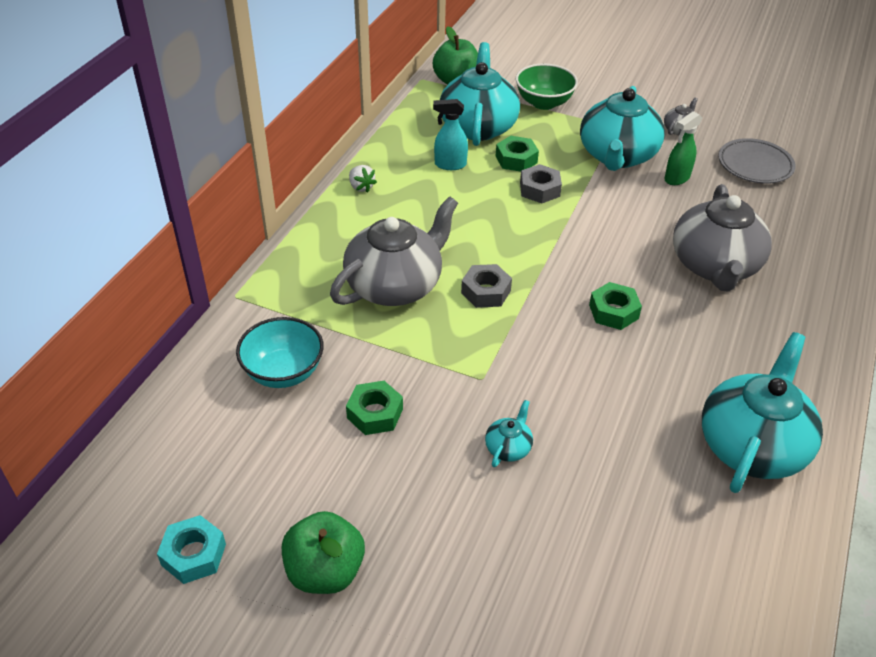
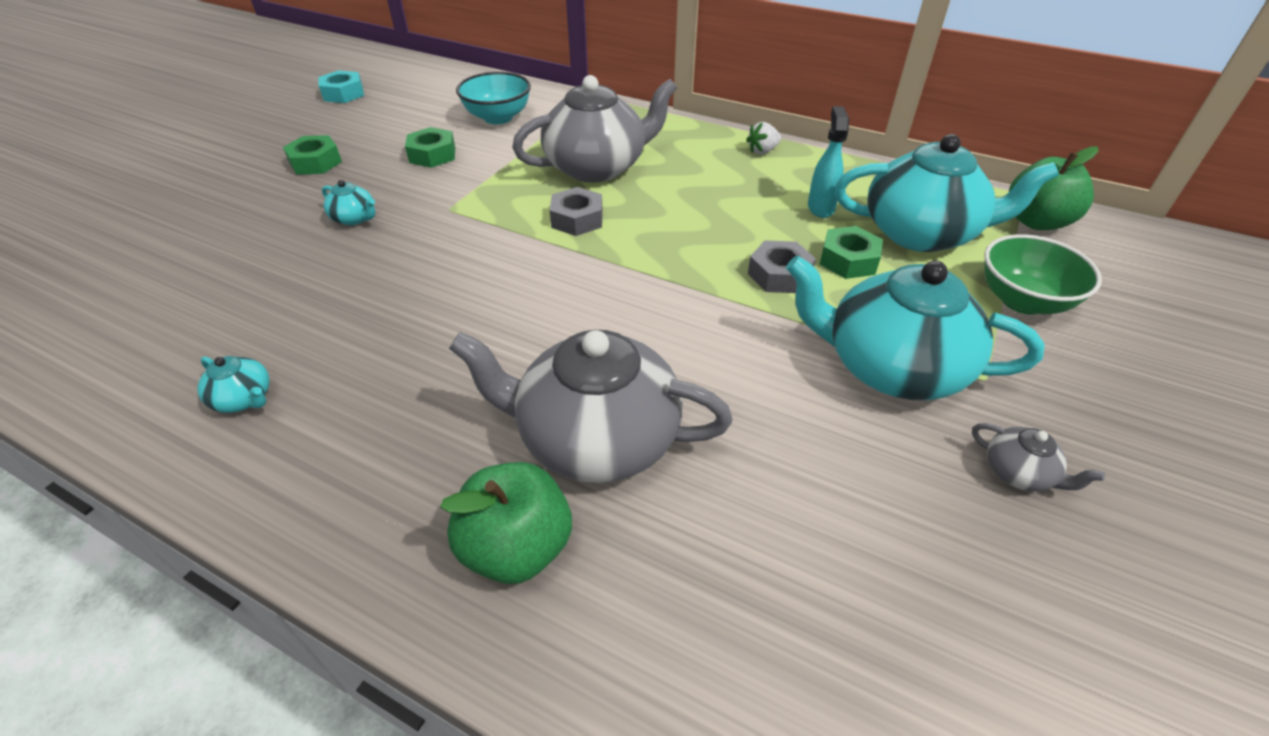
camera: 95 degrees right, 0 degrees up
green apple [282,511,365,594] -> green apple moved to [440,462,572,584]
grey teapot [330,196,458,306] -> grey teapot turned 75 degrees counterclockwise [512,75,677,183]
green nut [589,282,642,330] -> green nut moved to [283,135,342,175]
green spray bottle [664,111,702,185] -> none
turquoise teapot [702,332,823,493] -> turquoise teapot [198,356,270,413], size x0.42
grey plate [718,138,796,184] -> none

